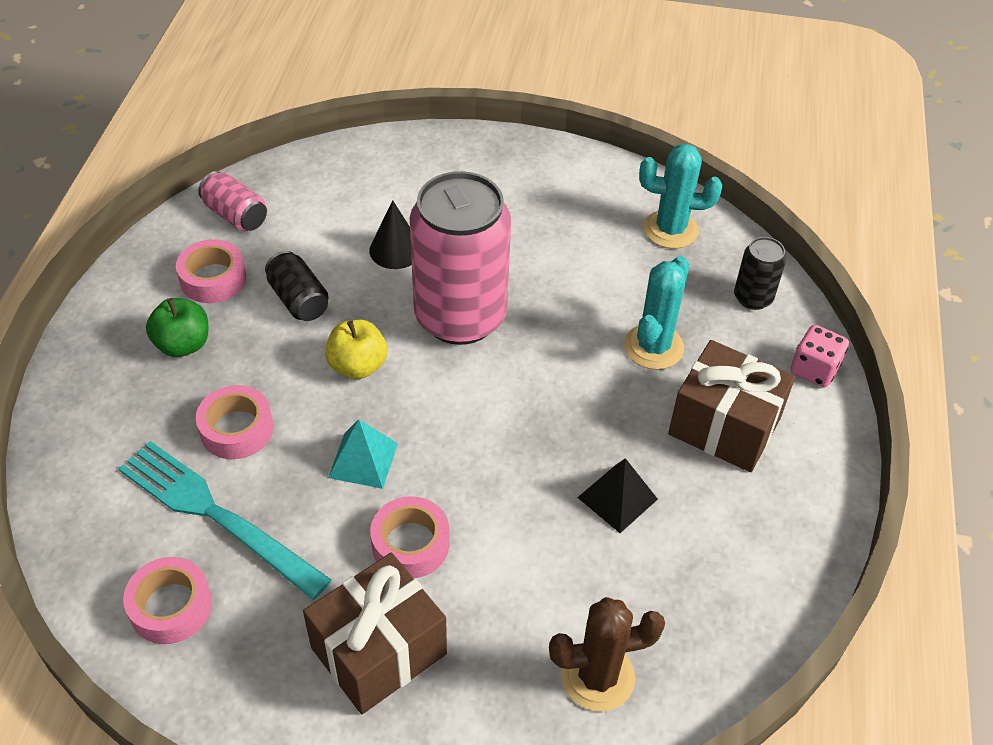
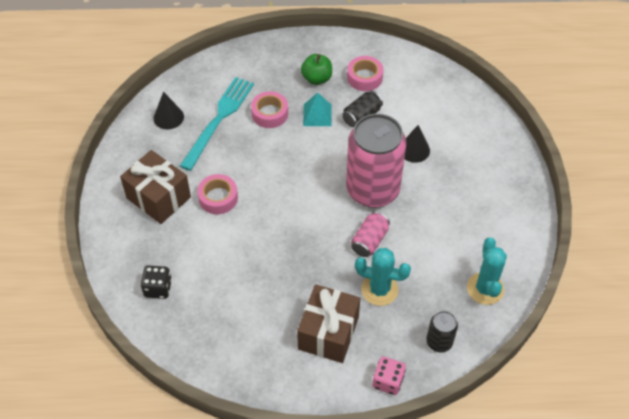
camera: 80 degrees right, 5 degrees up
pink tape [123,557,212,644] -> black cone [153,92,184,129]
pink can [198,171,267,231] -> pink can moved to [351,212,390,257]
yellow apple [325,319,387,379] -> none
turquoise pyramid [328,419,398,489] -> turquoise pyramid moved to [303,92,332,126]
brown cactus [549,597,665,711] -> black dice [141,265,172,299]
black pyramid [577,458,658,533] -> none

